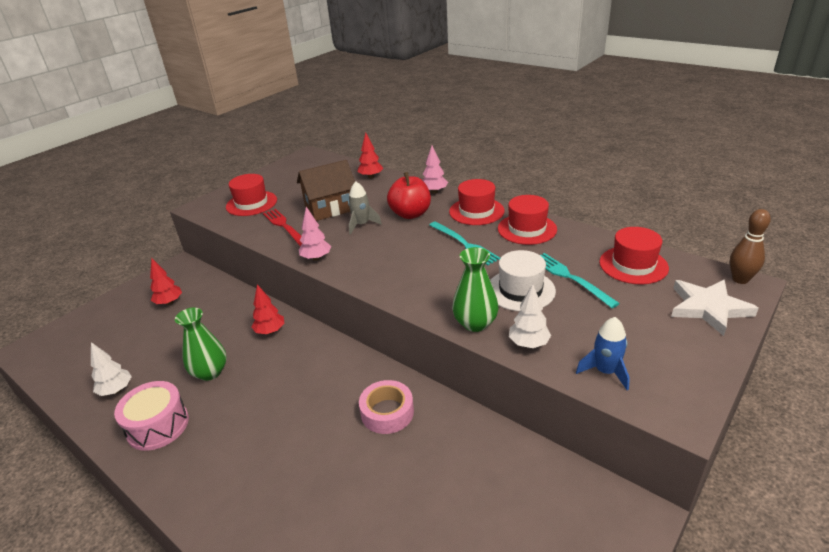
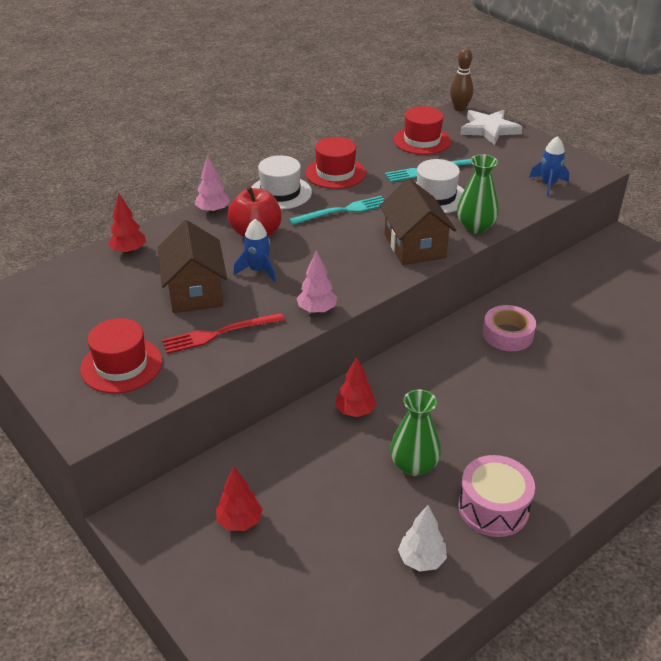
camera: 80 degrees left, 5 degrees up
grey rocket [348,182,382,235] -> blue rocket [233,219,276,282]
red hat [449,179,504,225] -> white hat [251,155,312,210]
white tree [509,284,551,348] -> none
none -> brown house [379,178,456,265]

